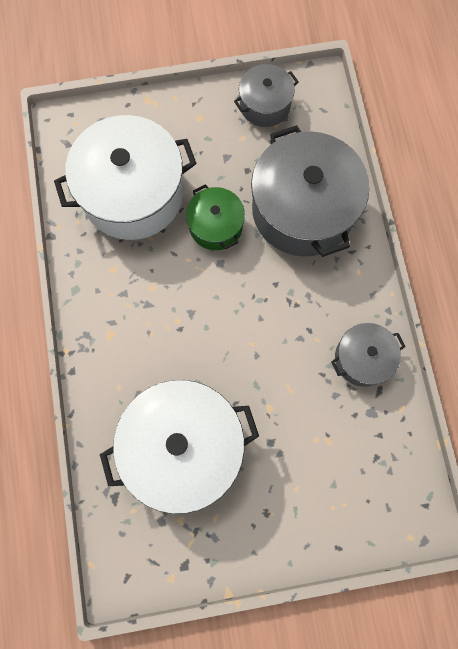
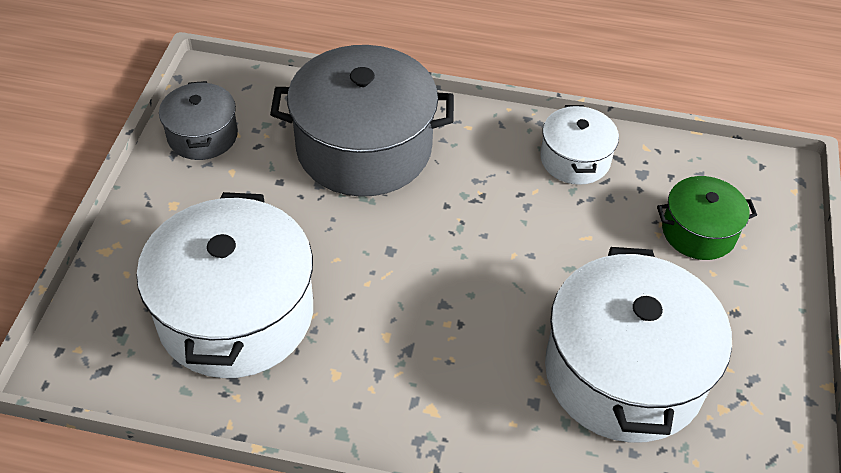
camera: 70 degrees left, 25 degrees down
green pot [186,184,245,250] -> green pot moved to [657,176,757,260]
grey pot [331,323,406,387] -> white pot [540,105,619,185]

